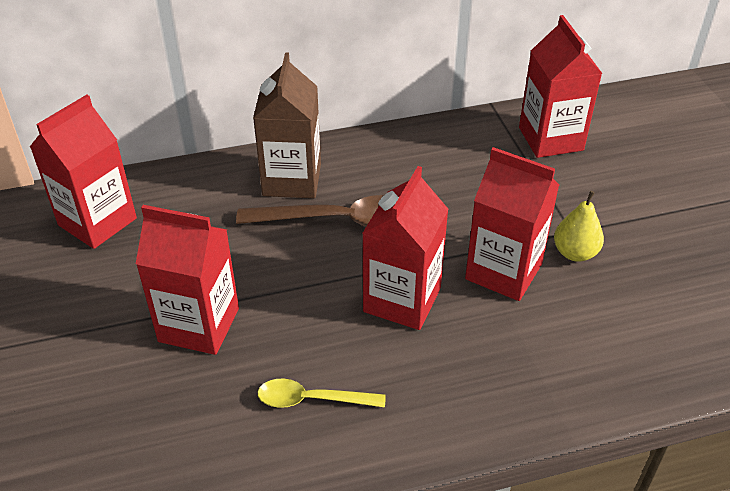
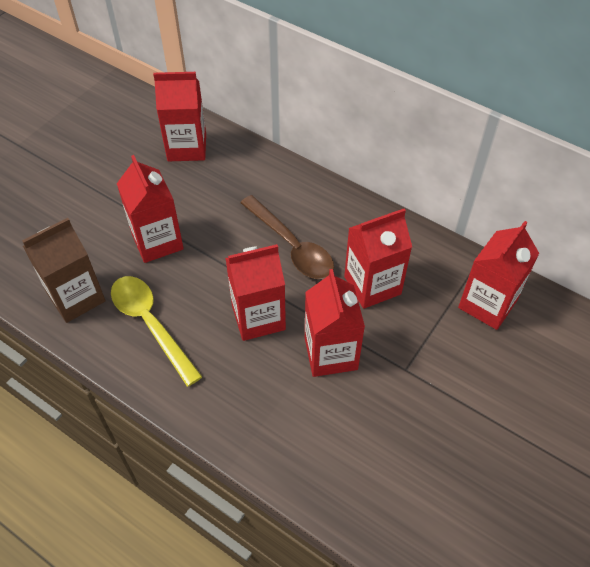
camera: 50 degrees right, 10 degrees up
brown carton [253,52,321,198] -> brown carton moved to [22,218,106,323]
yellow spoon [258,378,386,408] -> yellow spoon [111,276,203,387], size x1.69
yellow pear [554,191,604,262] -> none
none -> red carton [344,209,412,309]

